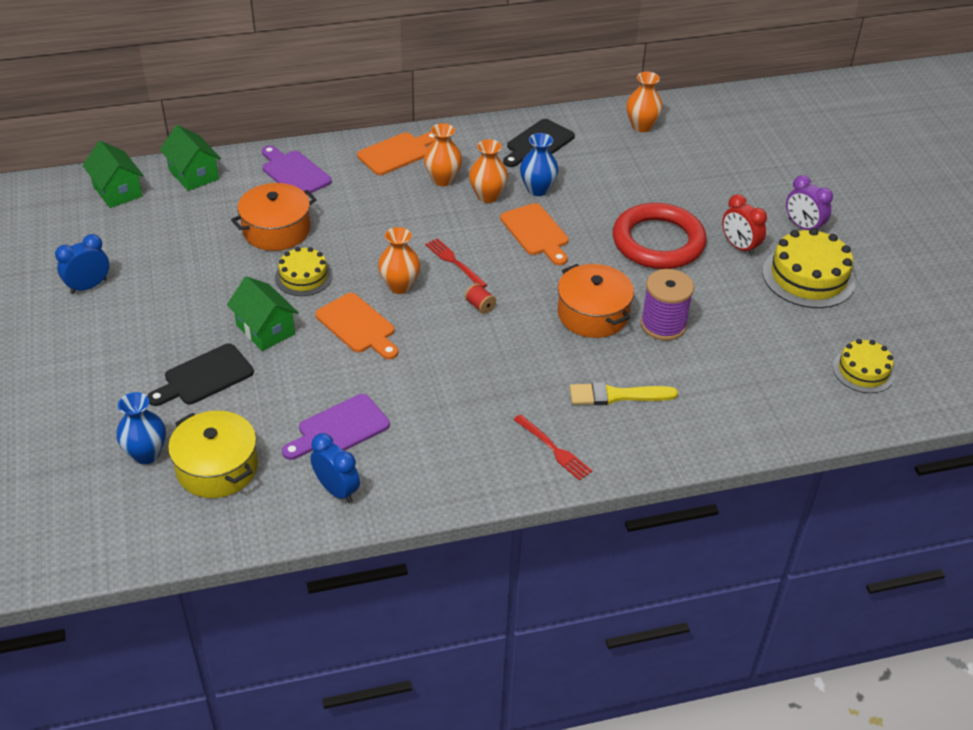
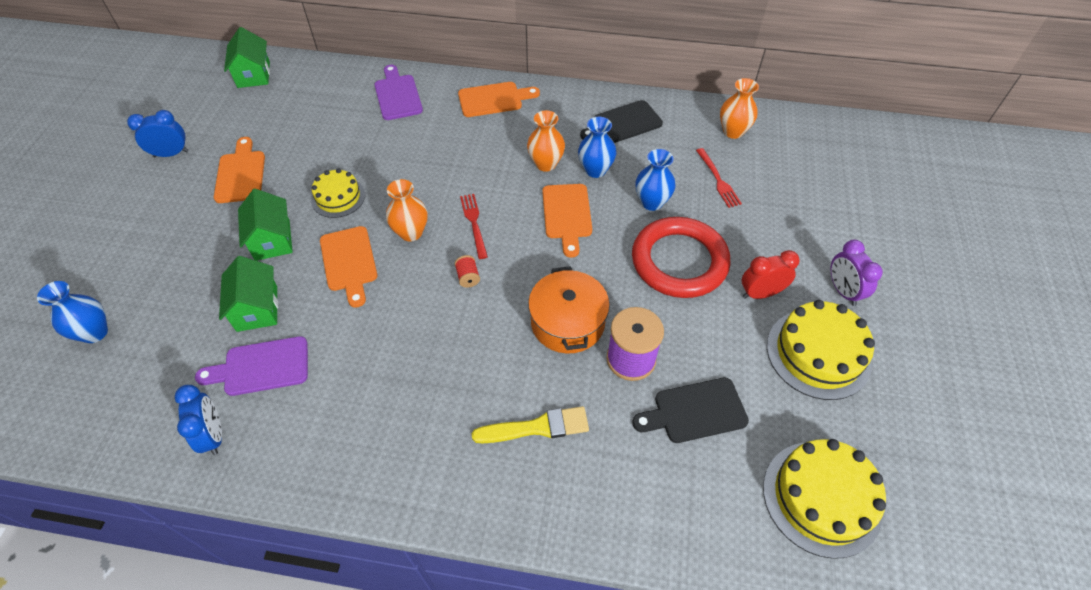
camera: 25 degrees right, 10 degrees up
black cutting board [147,344,254,406] -> black cutting board moved to [632,378,749,443]
green house [160,125,221,191] -> green house moved to [219,256,278,332]
yellow pot [168,411,258,498] -> none
orange pot [231,183,317,251] -> none
orange vase [424,123,462,186] -> none
red fork [513,414,592,481] -> red fork moved to [696,148,742,208]
yellow brush [570,382,678,405] -> yellow brush turned 150 degrees clockwise [472,406,589,443]
red clock [722,194,767,256] -> red clock turned 90 degrees clockwise [742,250,800,299]
yellow cake [833,339,895,393] -> yellow cake [763,439,886,559], size x1.63
none -> orange cutting board [214,137,265,203]
none -> blue vase [635,149,675,211]

